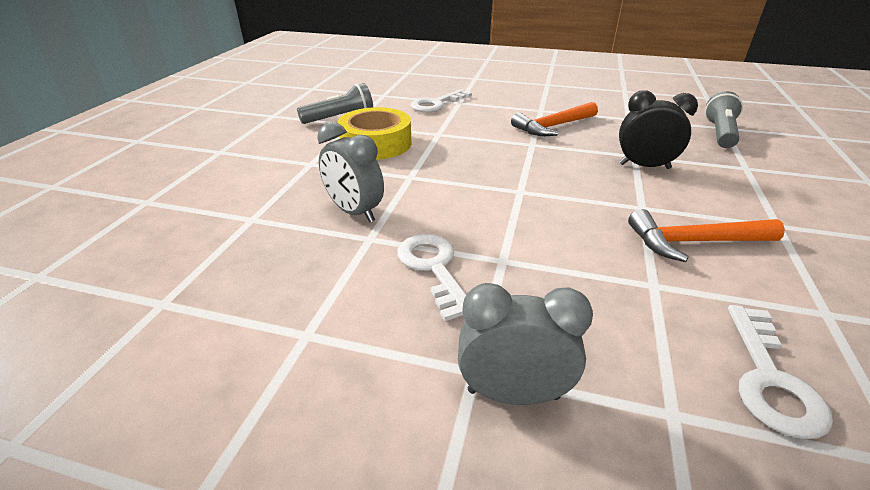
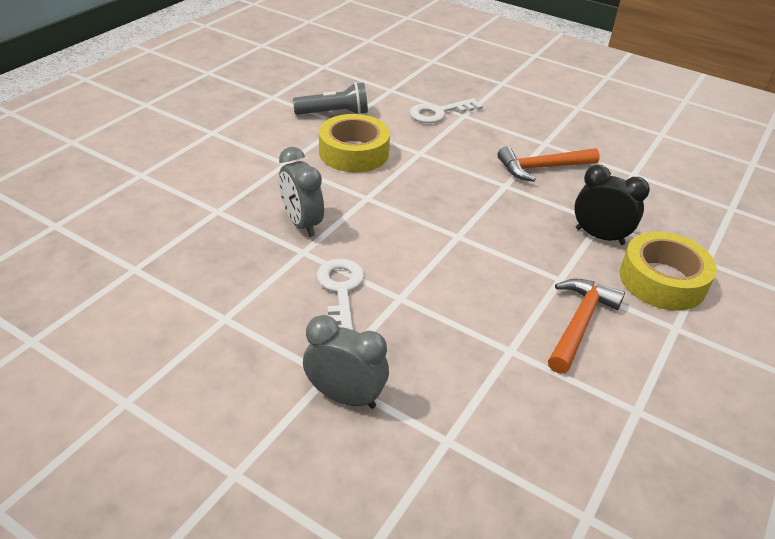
camera: 15 degrees right, 5 degrees up
orange hammer [628,209,785,262] -> orange hammer turned 105 degrees clockwise [548,279,625,374]
grey flashlight [705,91,743,148] -> none
white key [728,305,833,439] -> none
none -> yellow tape [620,232,717,311]

